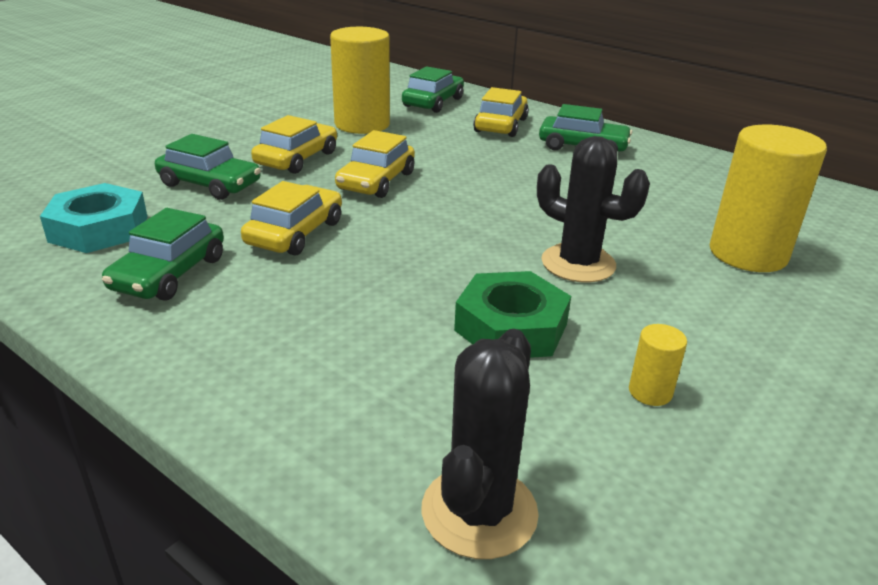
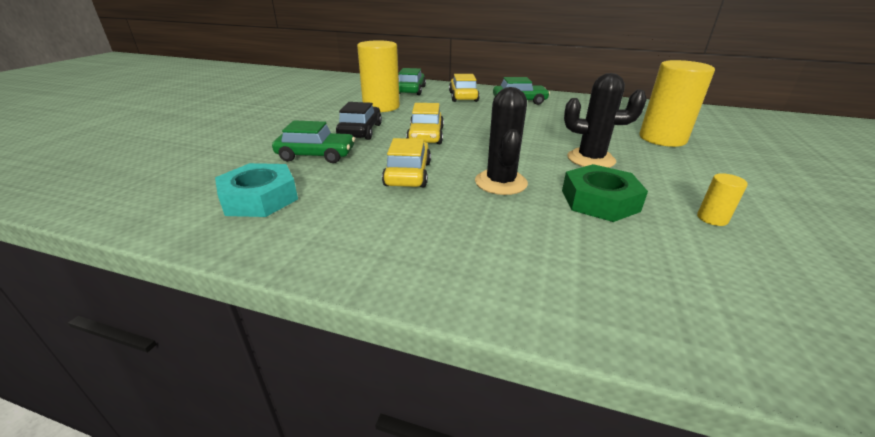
camera: 20 degrees left, 0 degrees up
green car [102,208,224,301] -> none
yellow car [251,115,337,174] -> black car [336,102,382,140]
black cactus [422,329,539,559] -> black cactus moved to [475,87,528,195]

